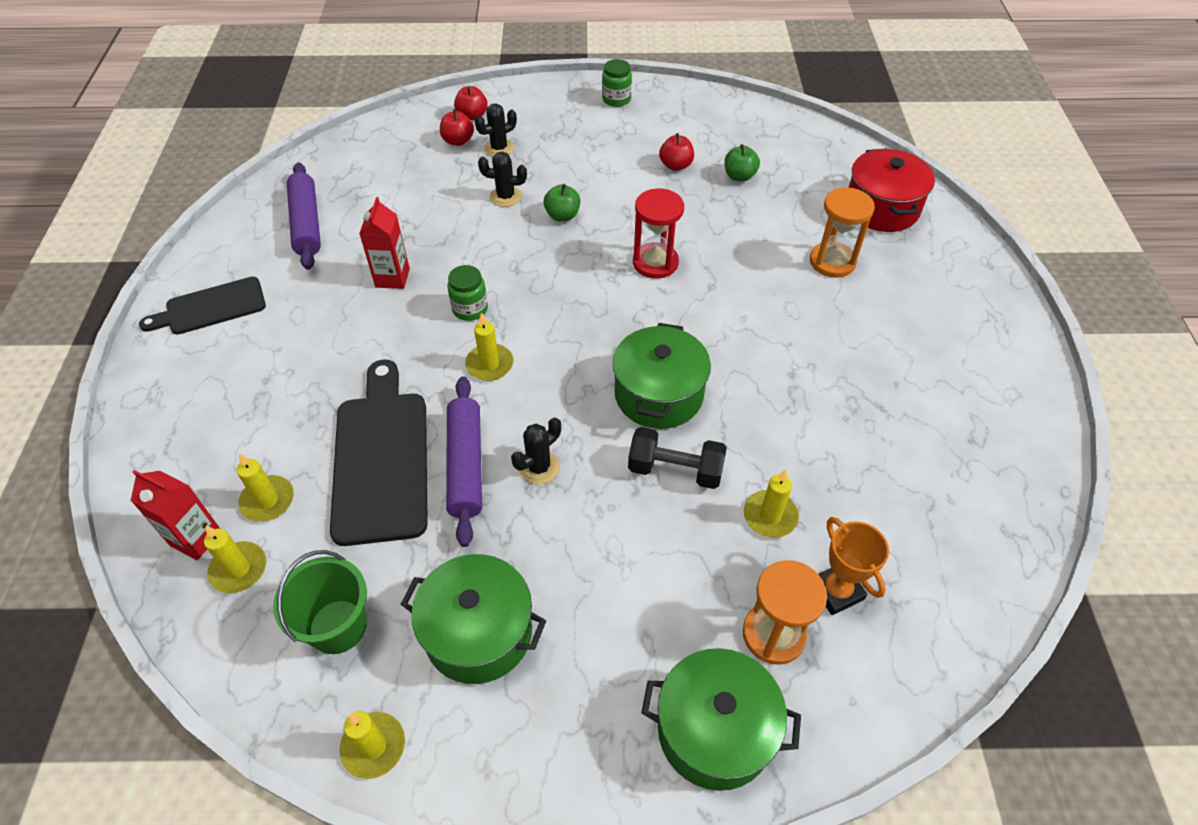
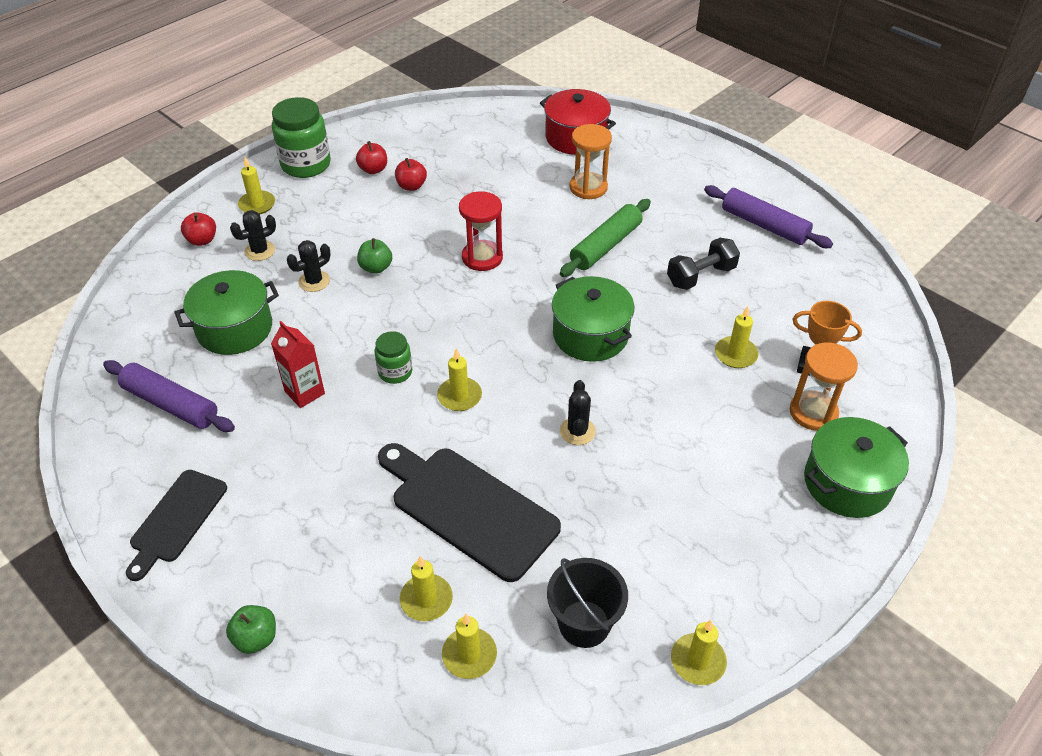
camera: 45 degrees left, 5 degrees down
red carton [131,470,220,560] -> none
green bucket [273,550,367,654] -> black bucket [547,558,628,648]
green pot [401,554,546,684] -> green pot moved to [174,270,279,355]
red apple [440,109,474,146] -> red apple moved to [356,141,387,174]
purple rolling pin [446,376,482,547] -> purple rolling pin moved to [704,185,833,248]
black cactus [475,104,517,157] -> black cactus turned 45 degrees clockwise [230,210,276,261]
green jar [602,59,632,107] -> green jar [272,97,331,178], size x1.80
black dumbbell [628,427,727,489] -> black dumbbell moved to [667,238,740,290]
green apple [724,144,760,182] -> green apple moved to [226,605,276,654]
none -> yellow candle [238,157,275,215]
none -> green rolling pin [560,199,651,277]

